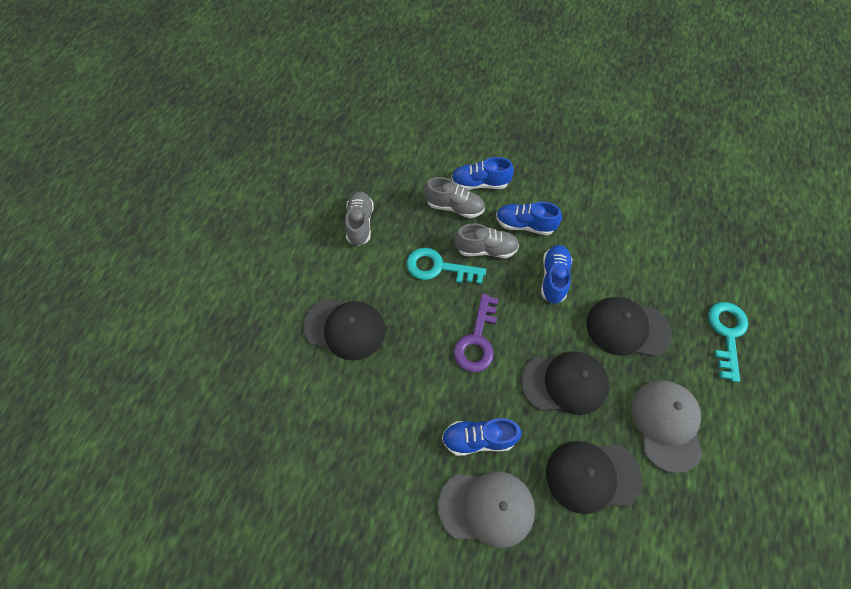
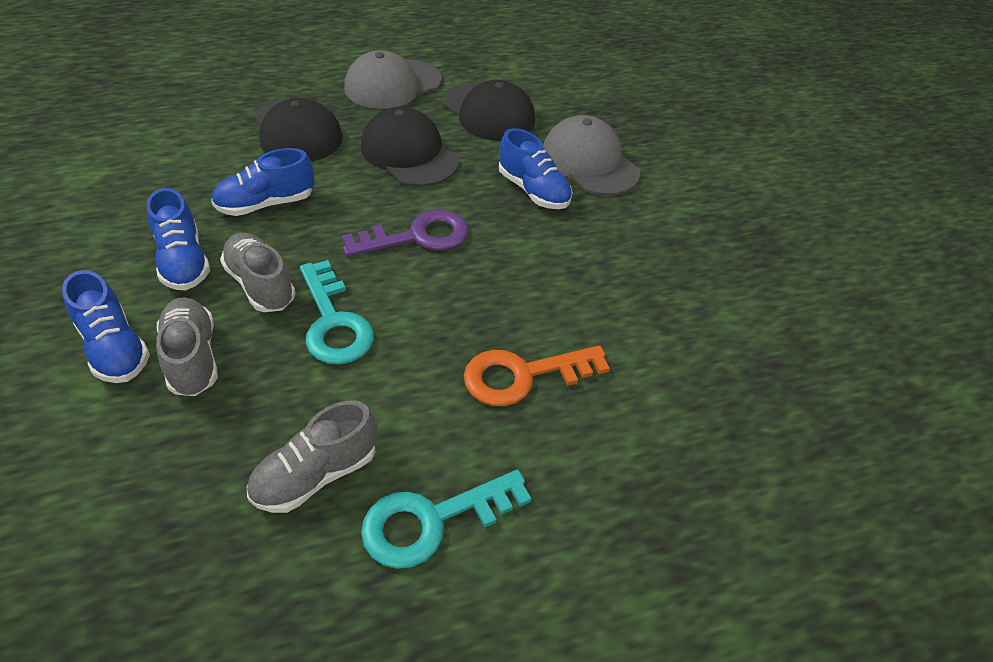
camera: 130 degrees left, 15 degrees down
black cap [303,298,385,361] -> orange key [464,345,610,406]
turquoise key [708,302,748,382] -> turquoise key moved to [361,470,532,569]

